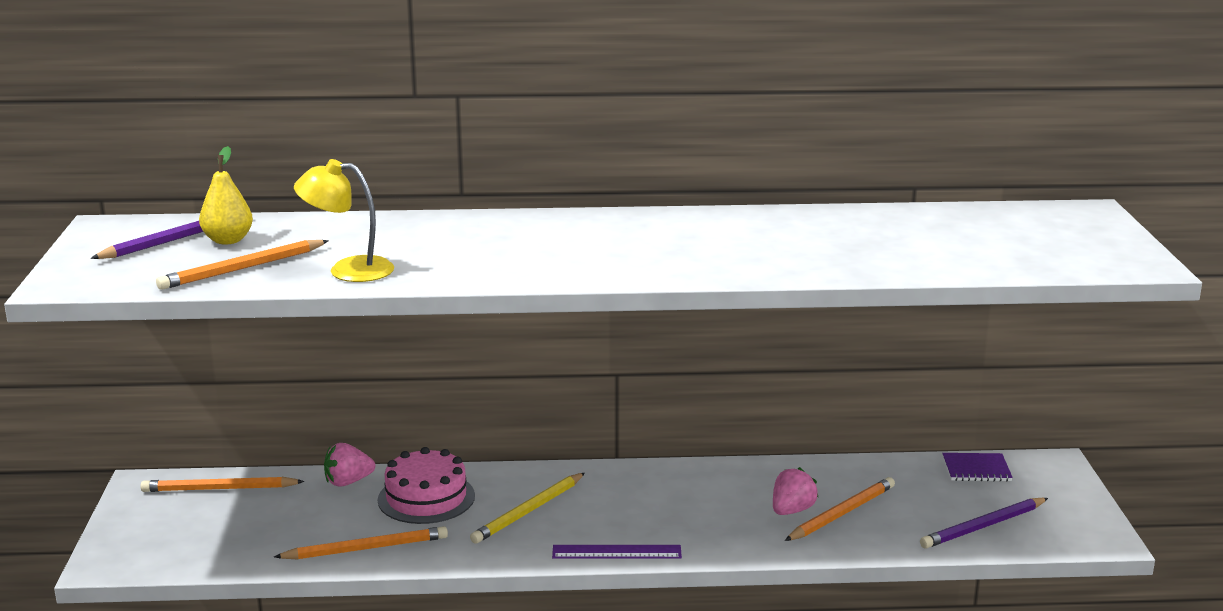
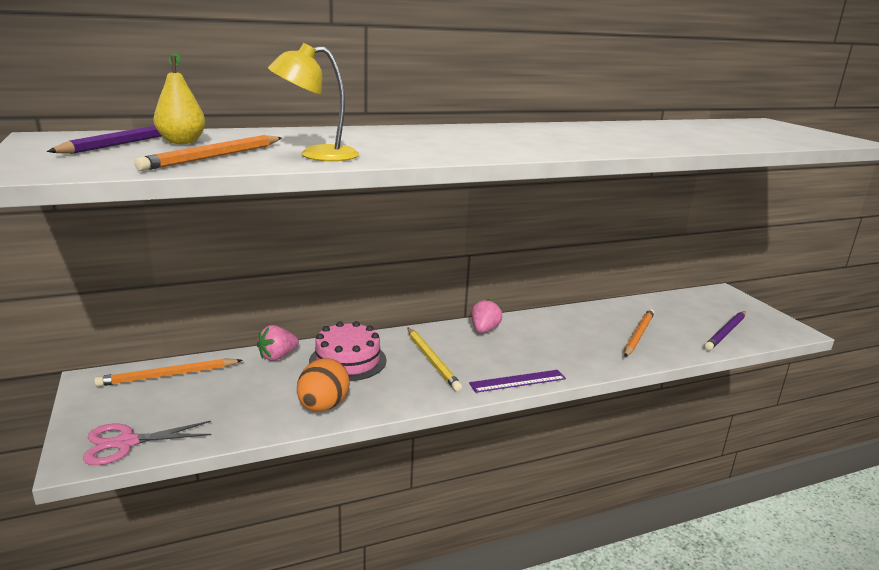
camera: 20 degrees left, 0 degrees up
orange pencil [274,526,448,560] -> orange egg [297,358,350,412]
yellow pencil [470,473,585,544] -> yellow pencil turned 45 degrees counterclockwise [408,328,462,391]
pink strawberry [773,467,819,515] -> pink strawberry moved to [471,299,502,333]
purple notebook [942,453,1013,482] -> none
none -> pink scissors [83,421,212,465]

